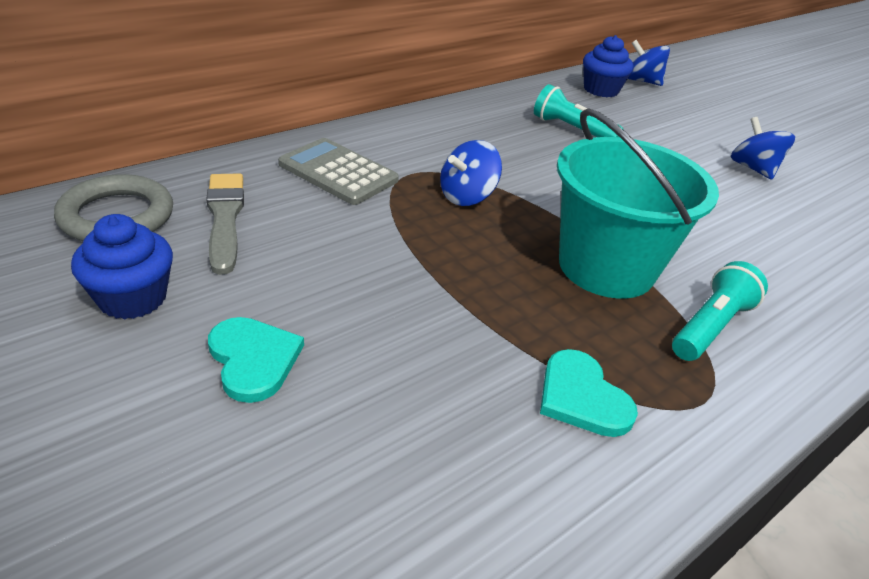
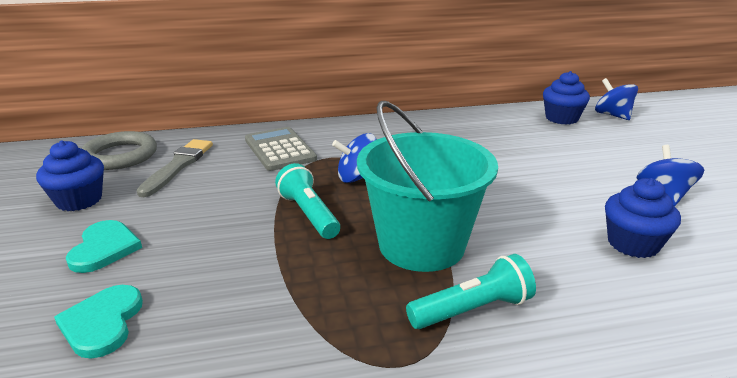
camera: 30 degrees right, 10 degrees down
turquoise flashlight [534,84,624,137] -> turquoise flashlight moved to [275,163,340,239]
turquoise heart [540,349,638,437] -> turquoise heart moved to [54,285,143,359]
none -> blue cupcake [605,178,681,258]

